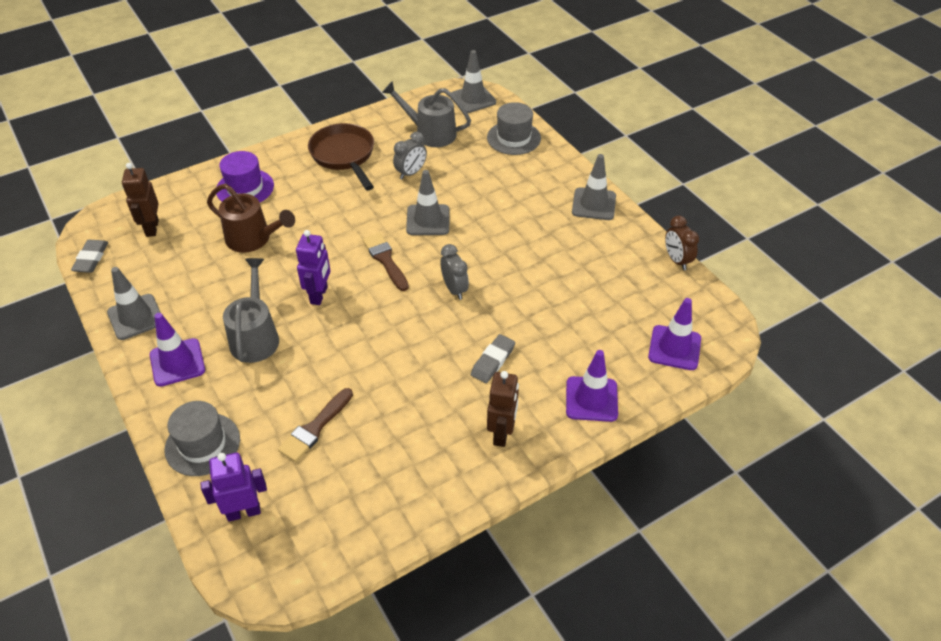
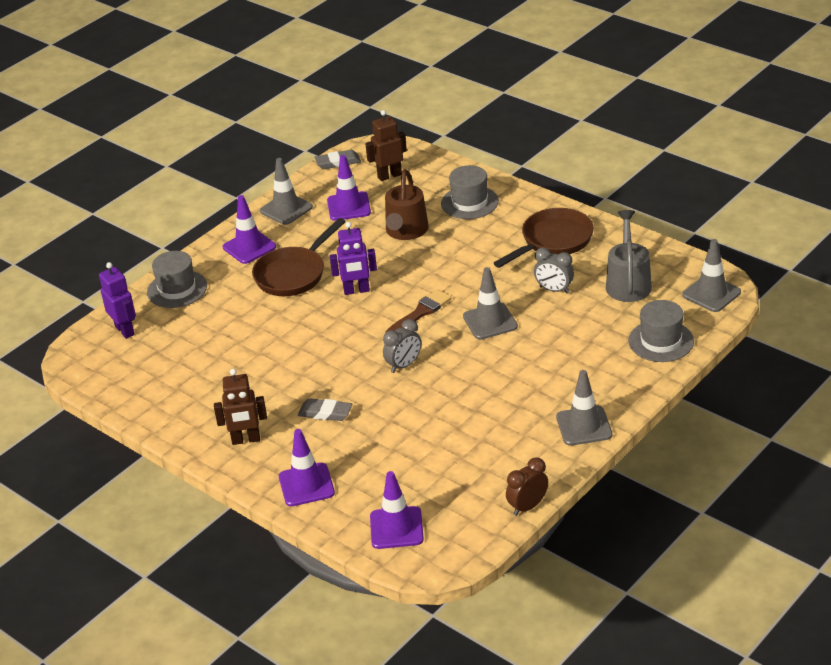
camera: 75 degrees right, 10 degrees down
purple hat [216,151,274,203] -> grey hat [441,165,499,219]
grey watering can [223,258,279,363] -> brown pan [252,218,346,296]
brown brush [278,388,353,462] -> none
none -> purple traffic cone [327,155,371,221]

